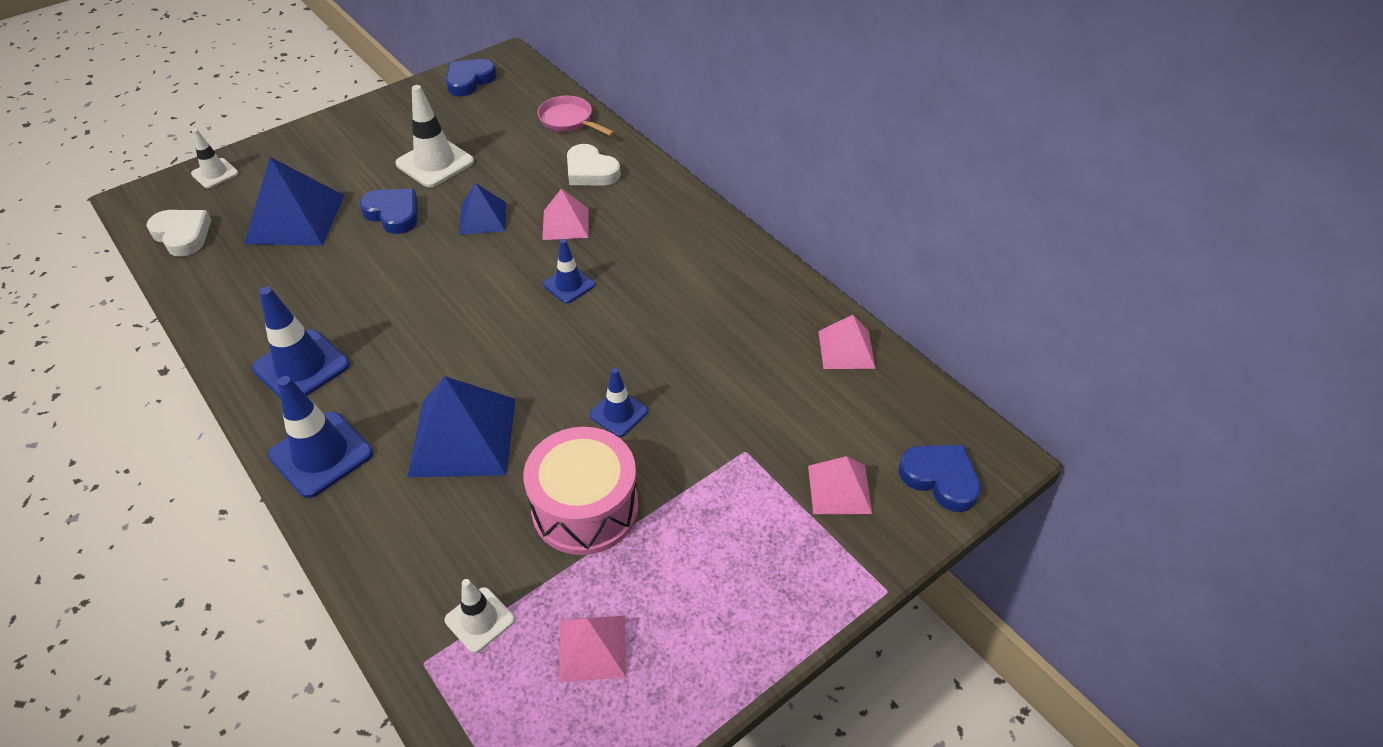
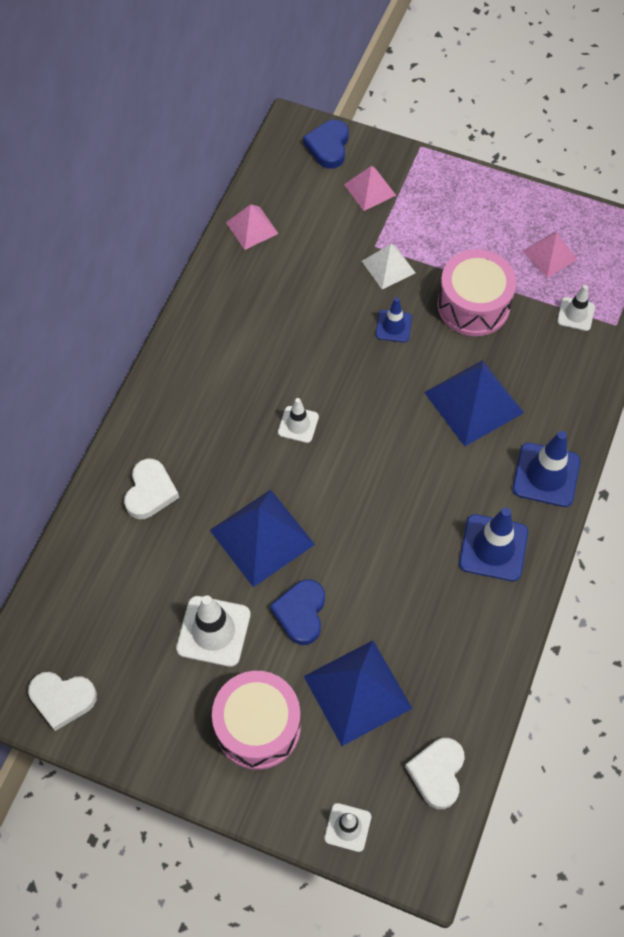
camera: 120 degrees left, 15 degrees up
blue heart [446,59,497,96] -> white heart [28,672,97,731]
blue pyramid [459,183,506,235] -> blue pyramid [210,489,315,587], size x1.72
pink pan [537,96,615,136] -> none
pink pyramid [542,189,589,240] -> none
blue traffic cone [543,239,595,304] -> white traffic cone [278,398,319,443]
none -> pink drum [212,671,301,770]
none -> white pyramid [362,244,415,289]

